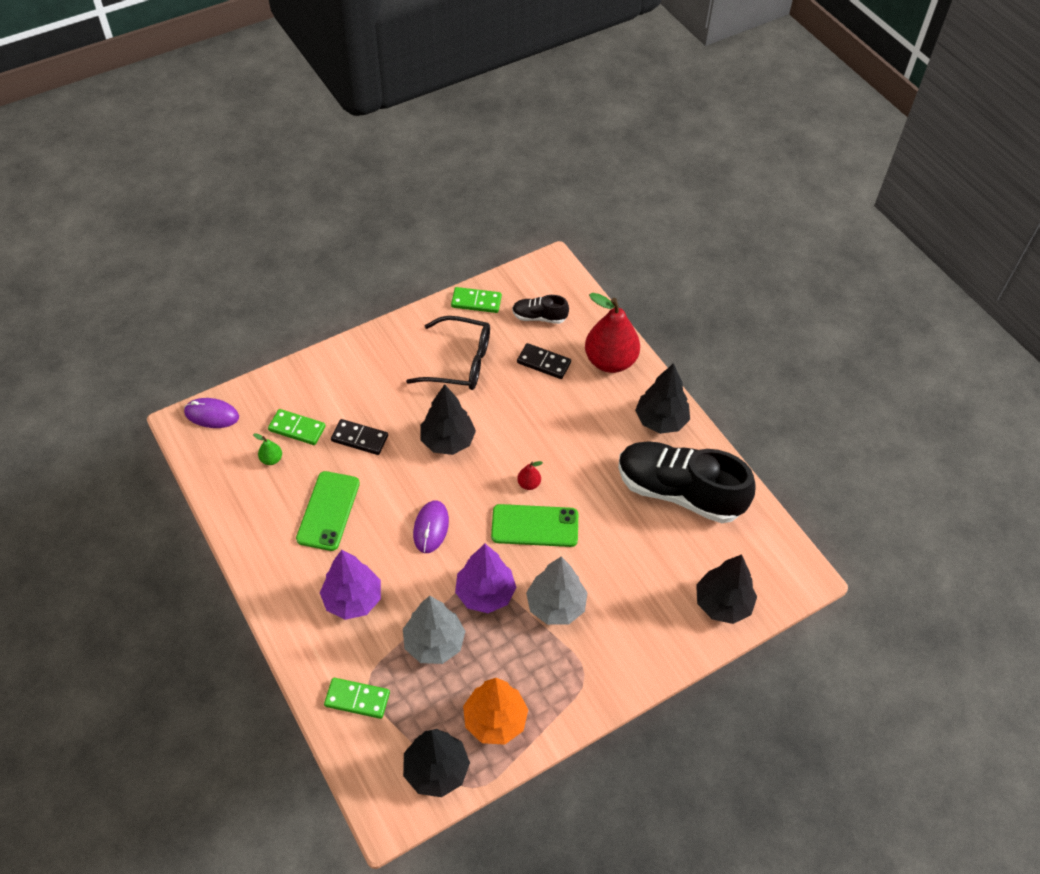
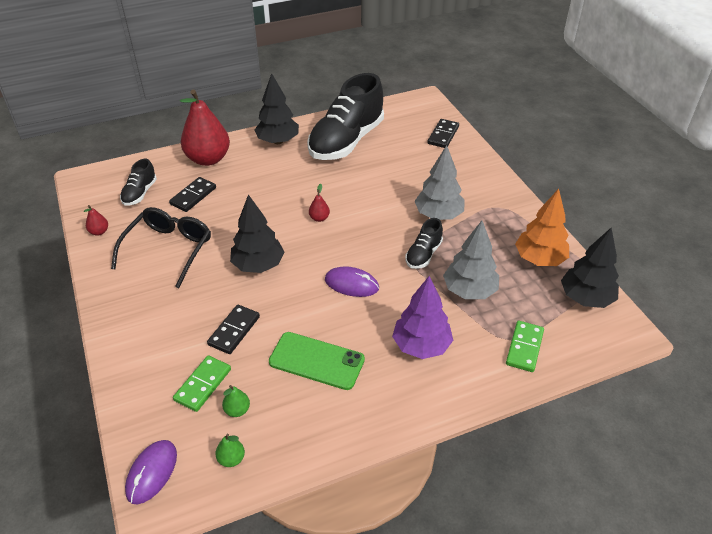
camera: 80 degrees left, 10 degrees down
green domino [451,287,502,313] -> red pear [84,205,108,236]
purple tree [455,544,516,613] -> black shoe [405,218,443,269]
green phone [491,504,578,547] -> none
black tree [696,554,757,624] -> black domino [427,119,459,148]
none -> green pear [215,434,245,467]

